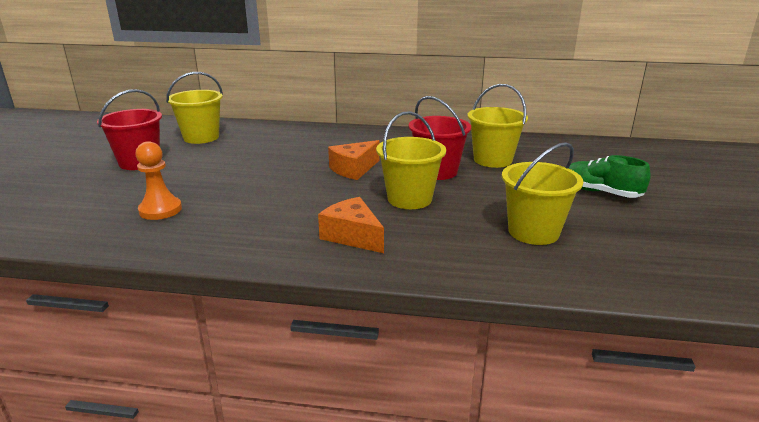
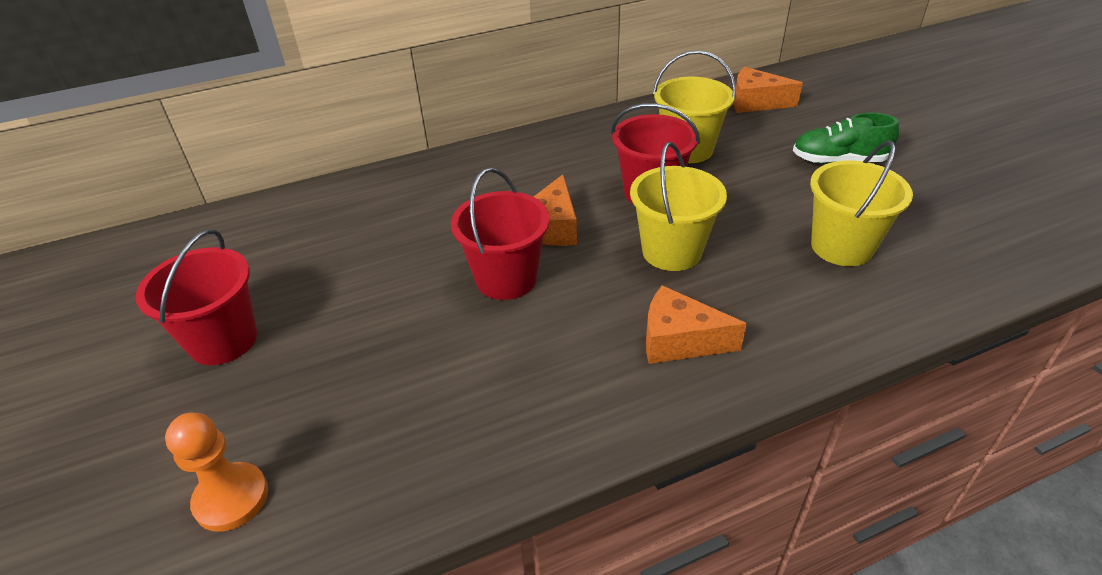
camera: 30 degrees left, 15 degrees up
orange pawn [135,141,182,220] -> orange pawn moved to [165,413,268,532]
yellow bucket [166,72,223,144] -> none
none -> red bucket [451,167,550,300]
none -> orange cheese [733,67,803,113]

